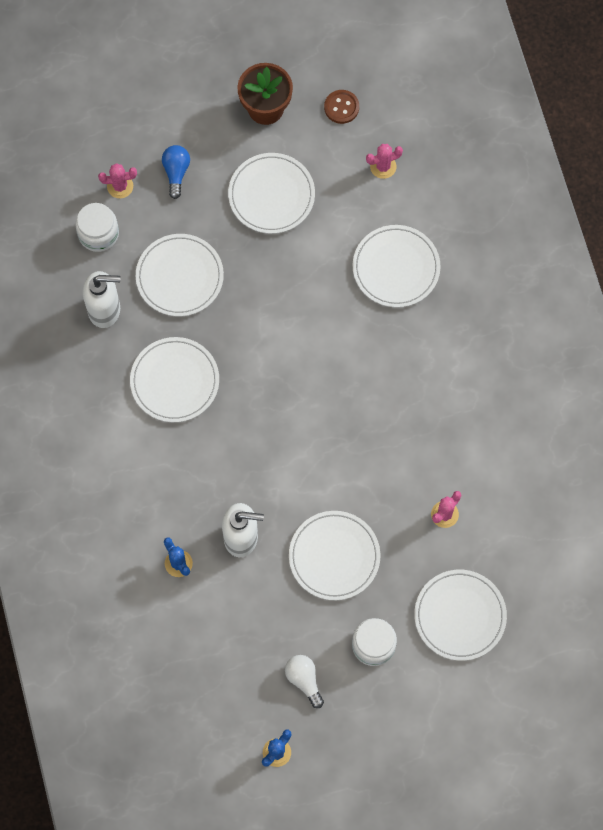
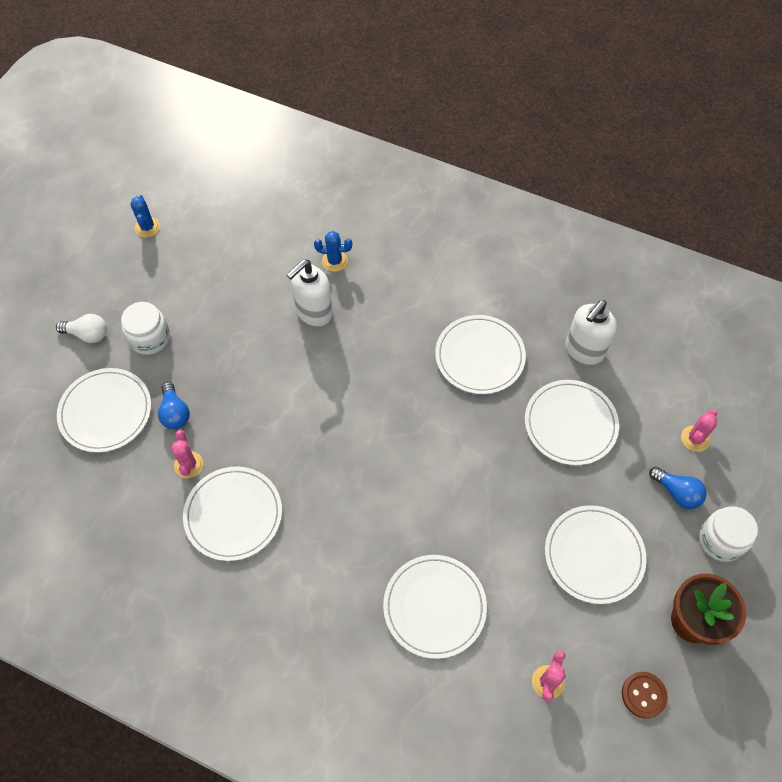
camera: 130 degrees right, 10 degrees down
white jar [75,203,119,252] -> white jar moved to [699,506,758,562]
white light bulb [285,655,324,708] -> white light bulb moved to [56,314,107,343]
white plate [289,511,380,600] -> white plate moved to [183,467,282,561]
none -> blue light bulb [158,382,190,429]

